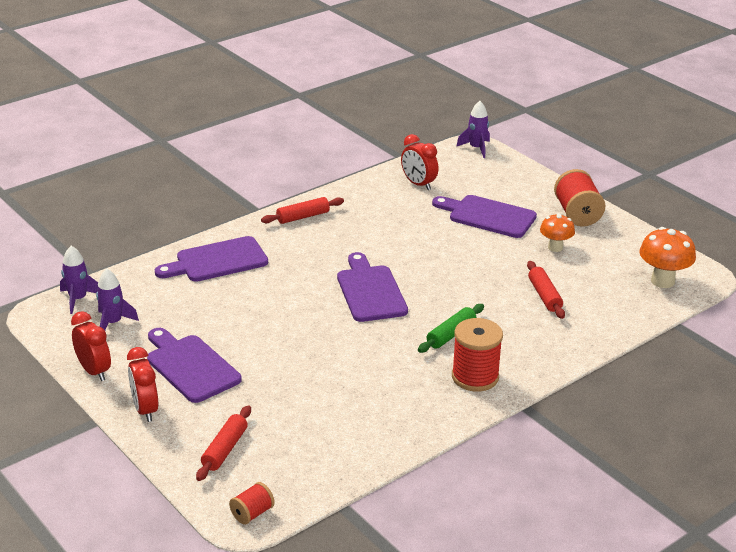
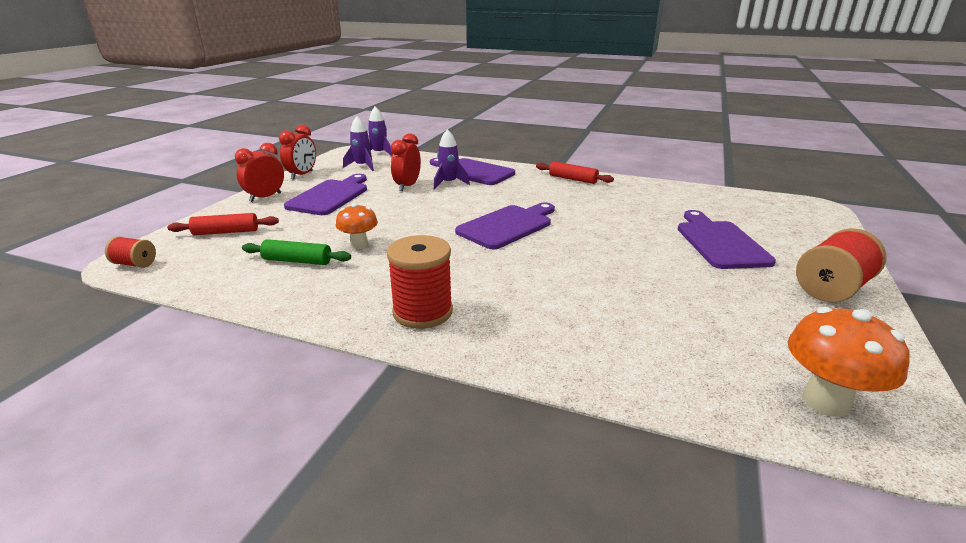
camera: 60 degrees right, 5 degrees down
red clock [401,134,438,190] -> red clock moved to [391,133,421,191]
green rolling pin [418,304,484,353] -> green rolling pin moved to [242,239,351,265]
purple rocket [456,101,490,158] -> purple rocket moved to [434,129,470,189]
red rolling pin [527,261,565,319] -> none
orange mushroom [540,213,575,252] -> orange mushroom moved to [336,203,378,249]

